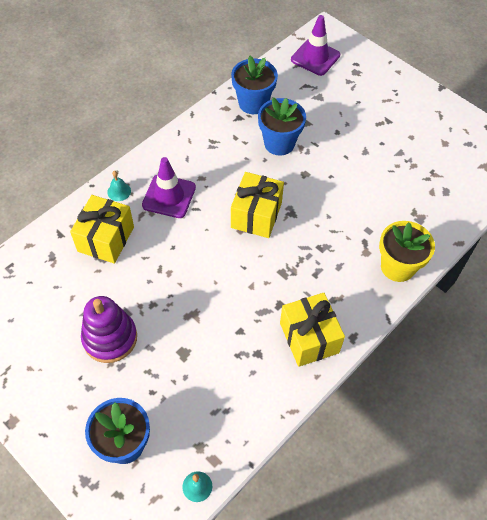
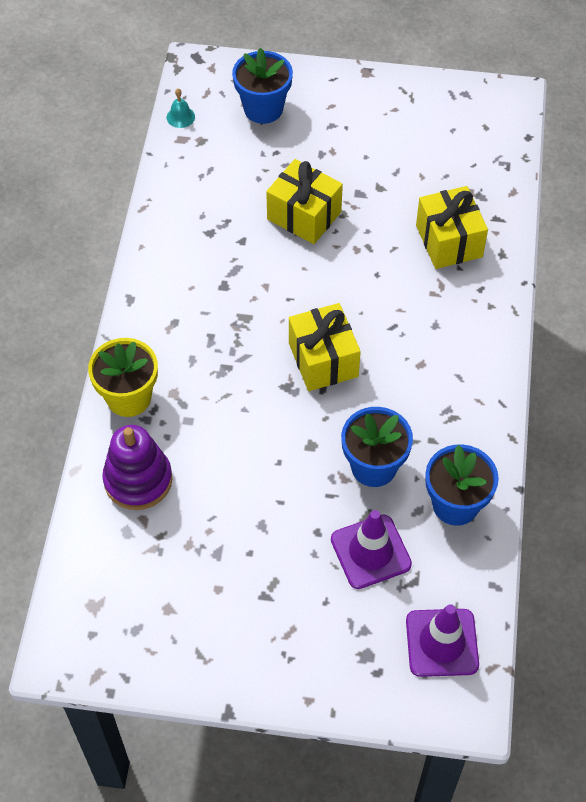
camera: 145 degrees right, 0 degrees up
purple stacking toy [81,296,137,363] -> purple stacking toy moved to [102,425,173,510]
turquoise bell [107,171,131,201] -> none
purple traffic cone [142,157,196,218] -> purple traffic cone moved to [331,510,412,589]
yellow gift [280,293,345,367] -> yellow gift moved to [266,159,343,244]

